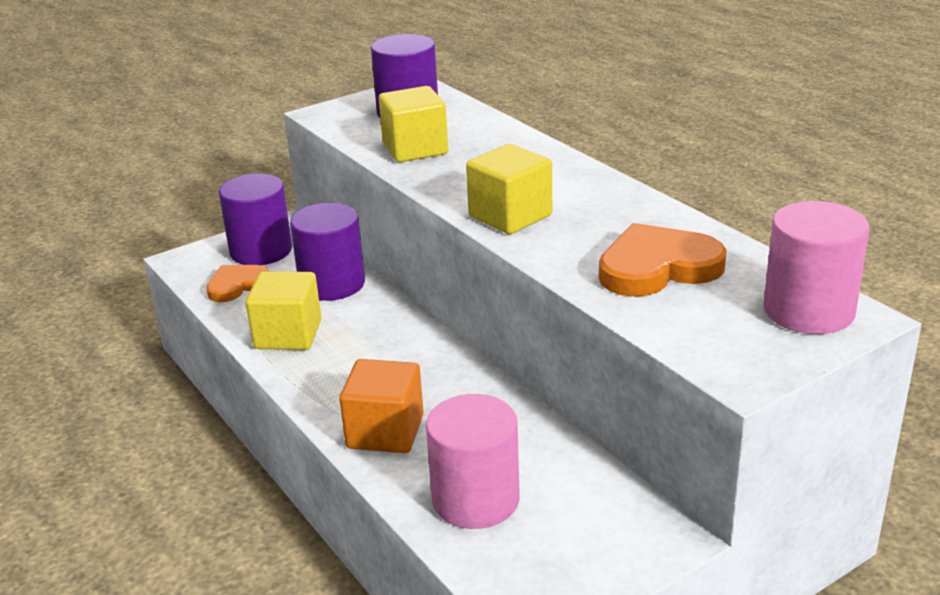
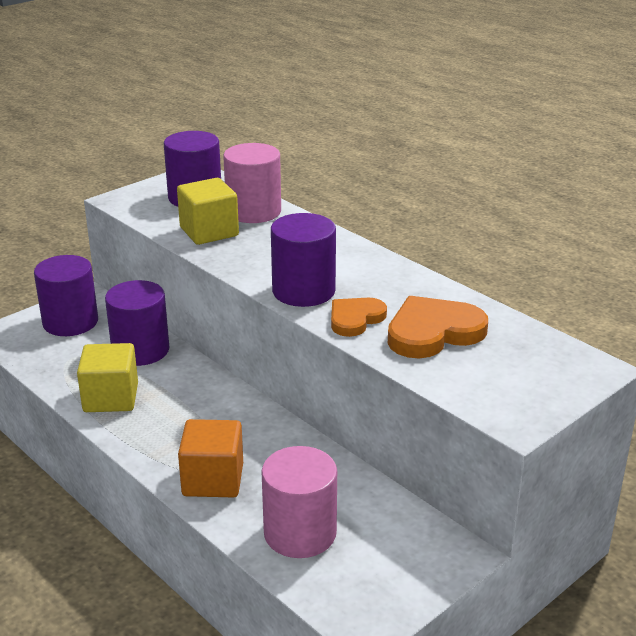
camera: 10 degrees left, 0 degrees up
orange heart [206,265,269,302] -> orange heart moved to [331,298,387,337]
yellow cube [466,144,552,234] -> purple cylinder [271,213,336,307]
pink cylinder [764,201,870,334] -> pink cylinder moved to [223,143,281,223]

